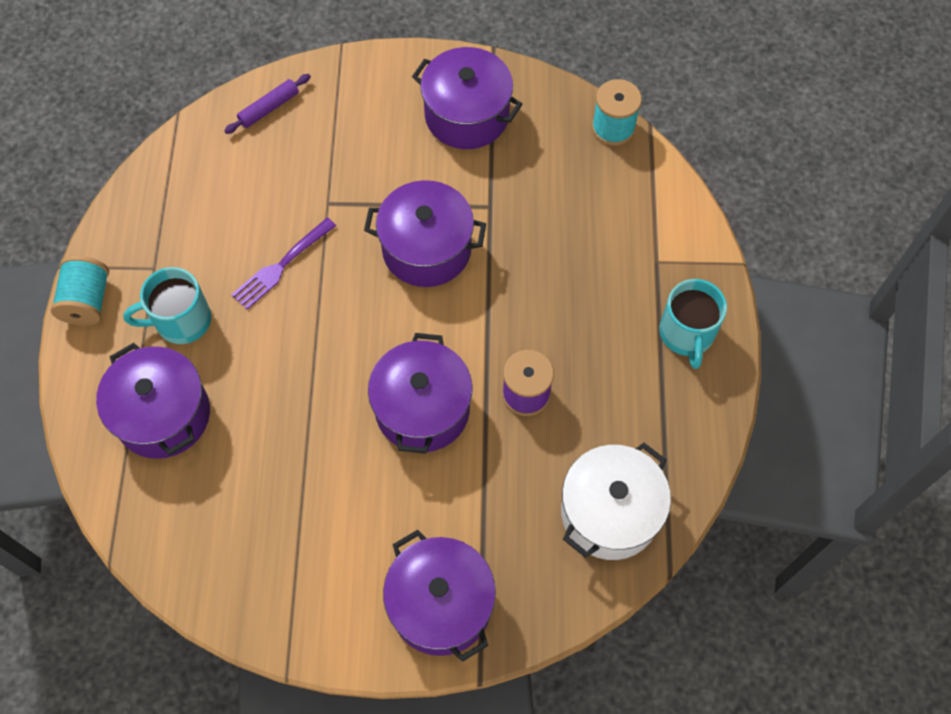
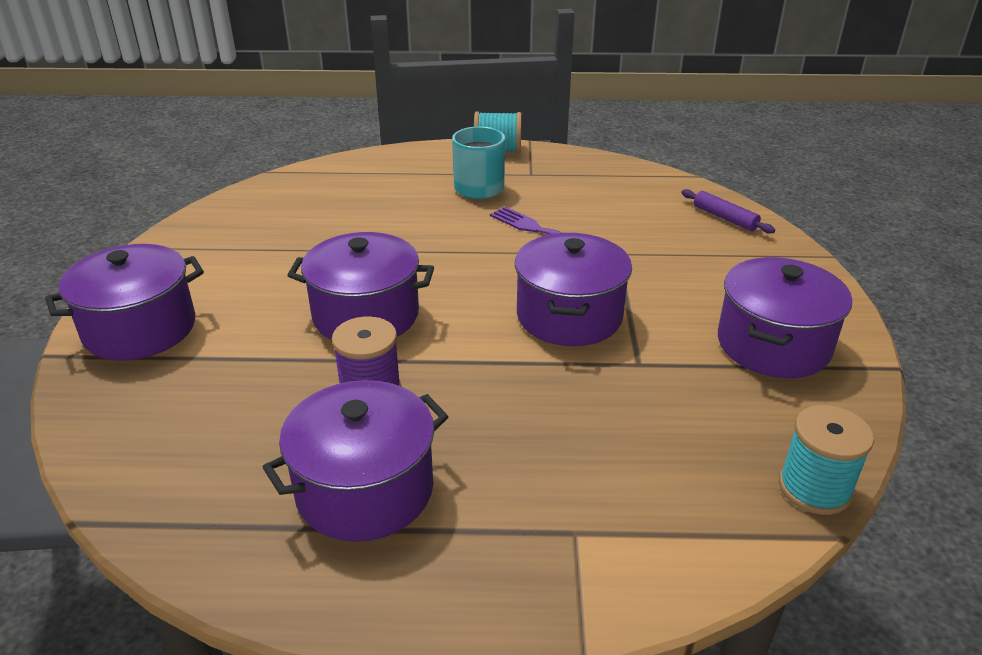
camera: 90 degrees right, 30 degrees down
purple pot [96,343,210,459] -> purple pot moved to [262,380,449,542]
white pot [561,443,671,560] -> none
turquoise mug [659,279,727,369] -> none

